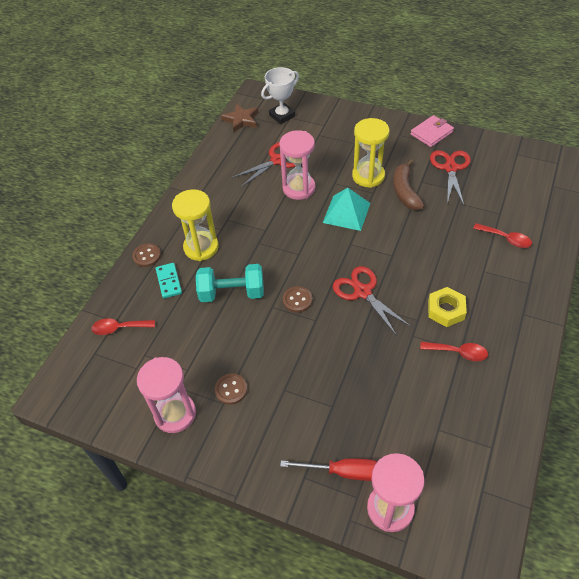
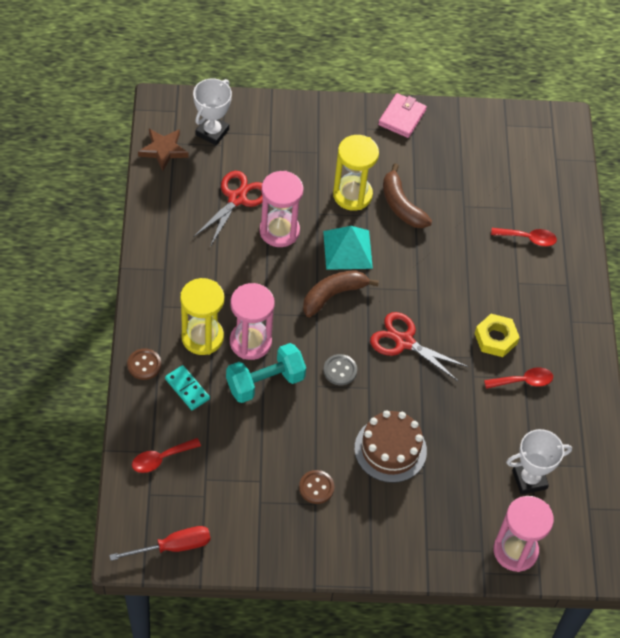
camera: 30 degrees left, 5 degrees up
pink hourglass [137,357,196,433] -> pink hourglass moved to [230,283,275,360]
red screwdriver [280,458,377,481] -> red screwdriver moved to [109,526,211,561]
brown button [283,286,313,313] -> grey button [323,354,357,385]
red scissors [430,150,471,205] -> none
none -> brown banana [303,270,379,317]
none -> brown cake [354,410,427,483]
none -> white trophy [506,429,572,495]

